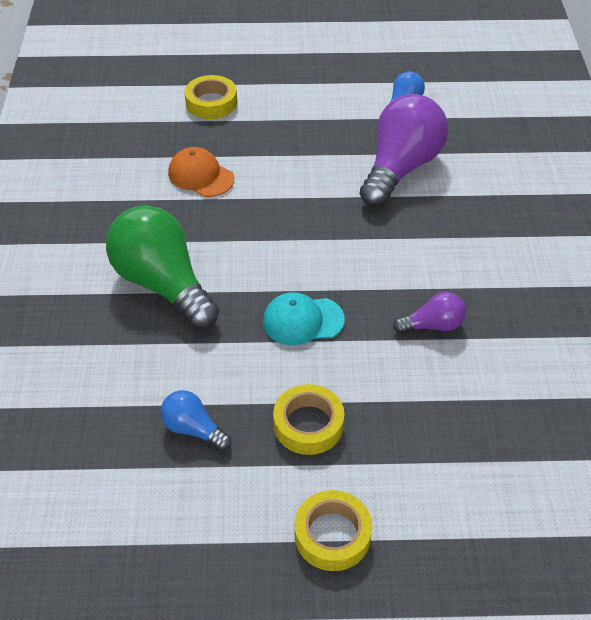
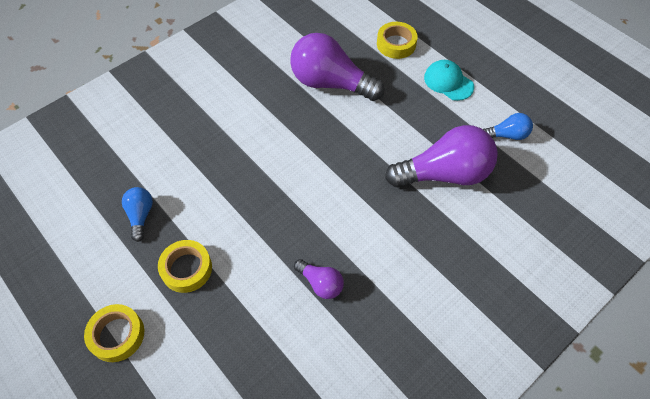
camera: 50 degrees right, 10 degrees up
green light bulb [106,205,219,330] -> none
orange cap [168,147,234,197] -> purple light bulb [290,33,385,101]
turquoise cap [263,292,345,345] -> turquoise cap moved to [424,60,474,101]

